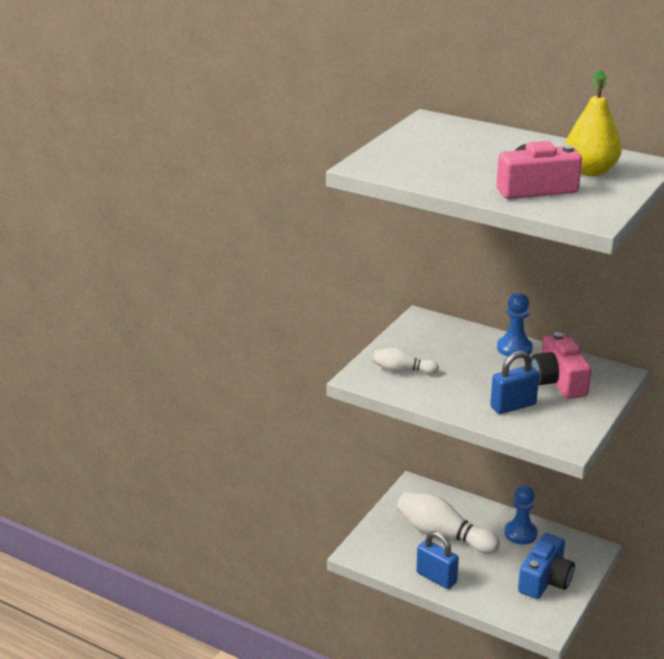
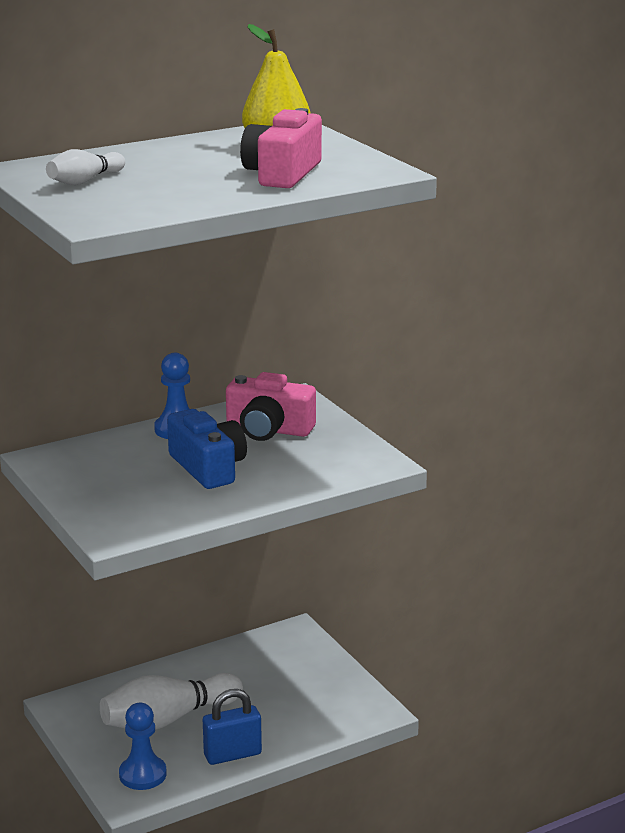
camera: 60 degrees left, 5 degrees down
white bowling pin [373,348,439,374] -> white bowling pin moved to [46,149,125,185]
blue padlock [490,351,539,414] -> none
blue pawn [505,485,538,545] -> blue pawn moved to [119,703,167,790]
blue camera [518,533,575,599] -> blue camera moved to [167,409,247,489]

